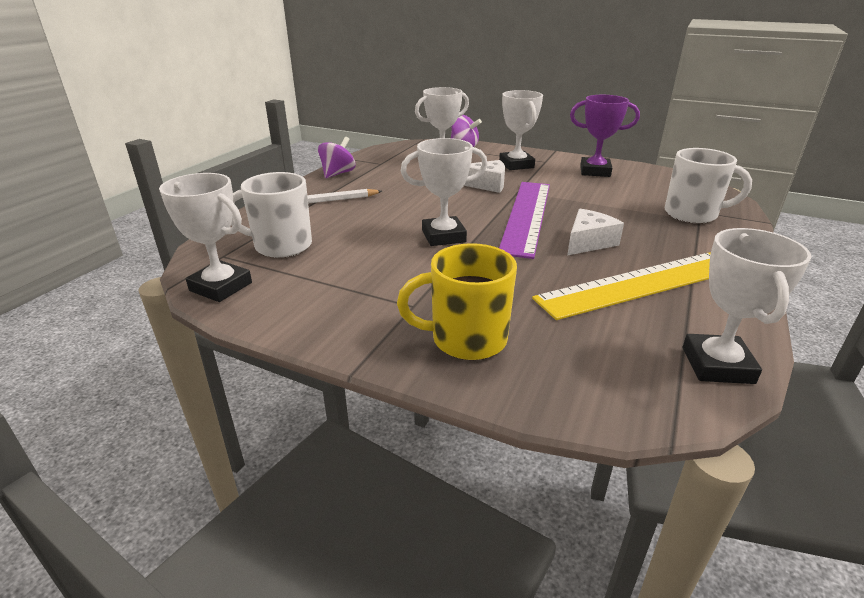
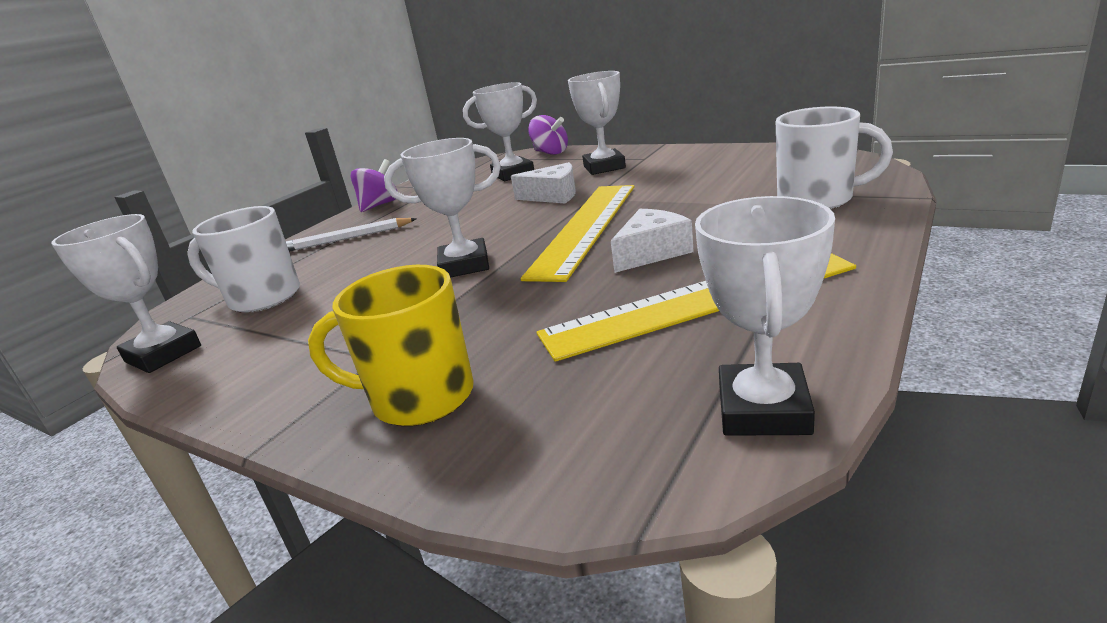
camera: 10 degrees right, 5 degrees down
purple ruler [499,182,550,259] -> yellow ruler [521,185,634,282]
purple trophy [570,95,640,177] -> none

